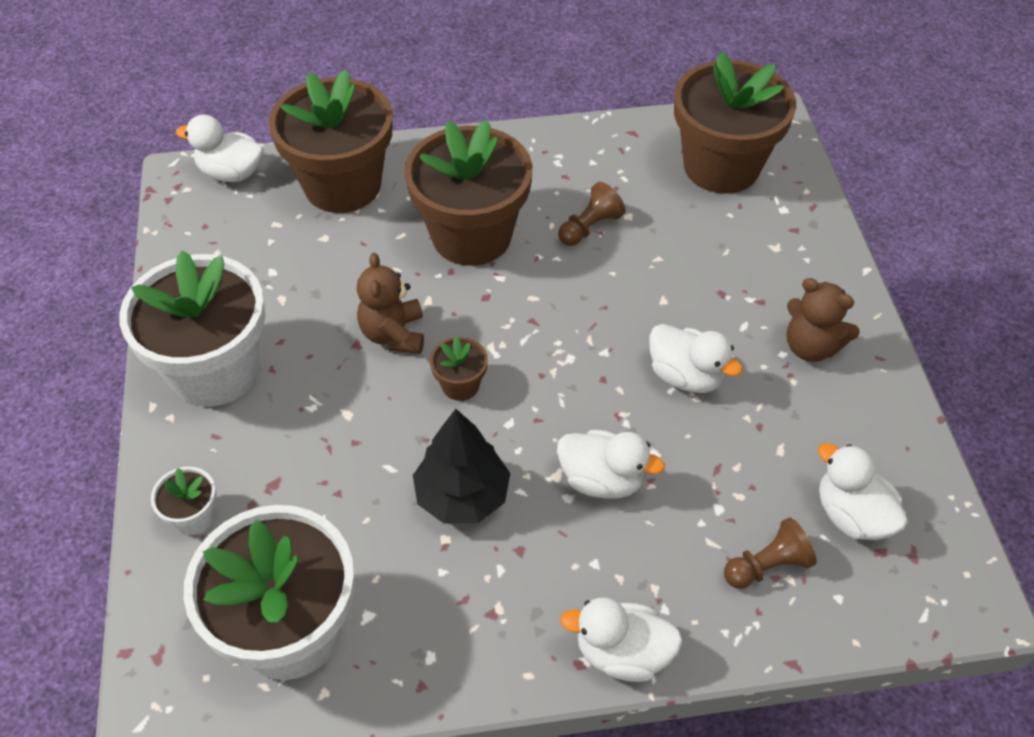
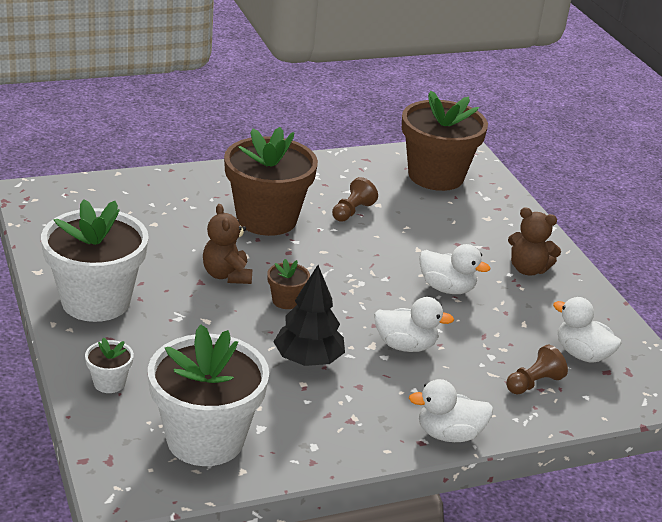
camera: 15 degrees left, 20 degrees down
white duck [176,114,264,182] -> none
brown flower pot [269,69,392,213] -> none

